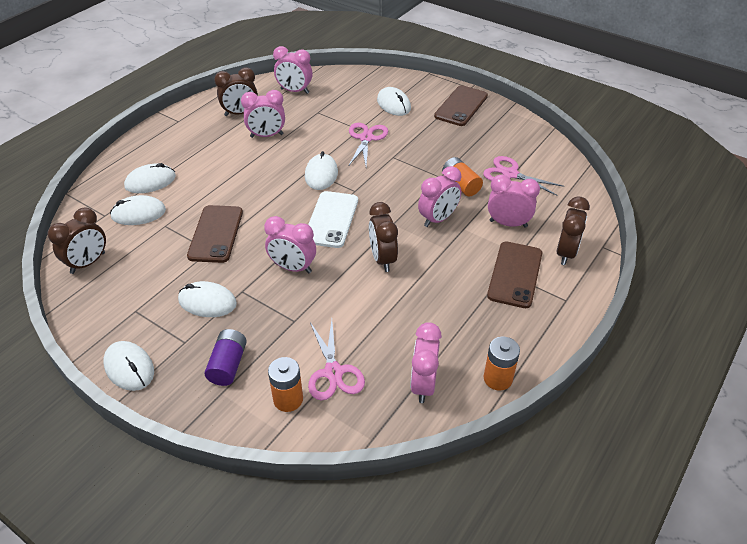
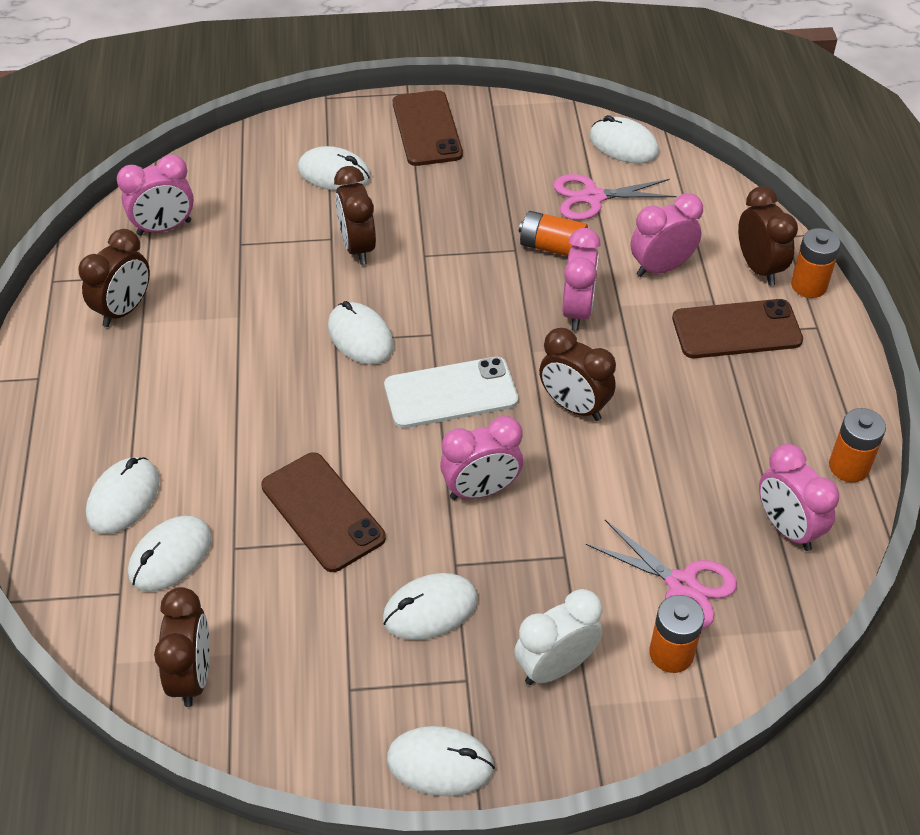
camera: 40 degrees left, 5 degrees up
purple battery [204,329,247,386] -> white clock [514,589,603,685]
pink clock [241,90,285,138] -> none
white phone [308,191,358,248] -> white phone turned 75 degrees counterclockwise [384,357,518,428]
pink scissors [348,123,388,166] -> brown clock [334,166,376,265]
brown phone [487,242,542,308] -> brown phone turned 75 degrees counterclockwise [672,299,803,358]
none -> white mouse [590,115,659,164]
none -> orange battery [791,228,840,298]

